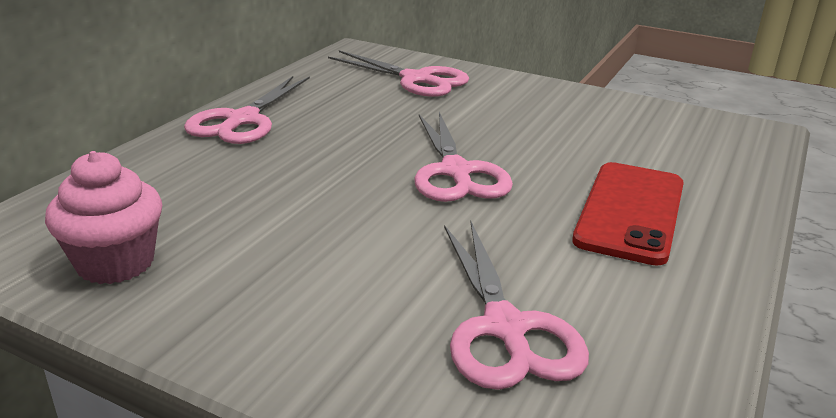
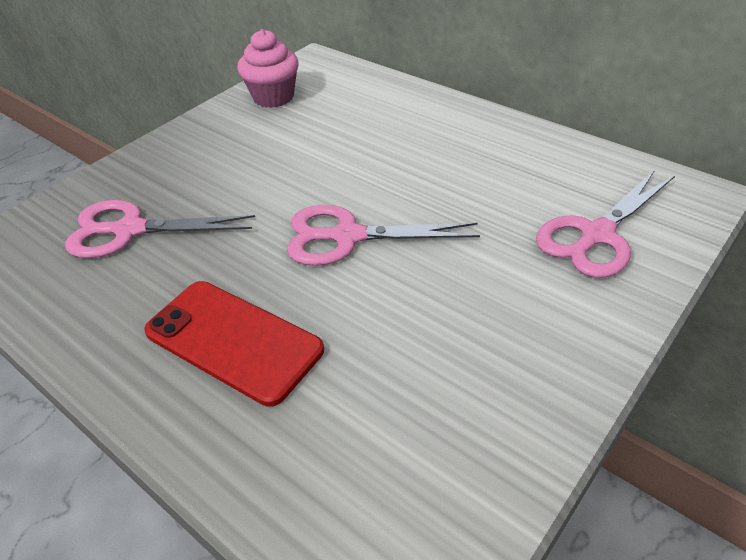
camera: 105 degrees right, 15 degrees up
pink scissors [184,76,310,144] -> none

